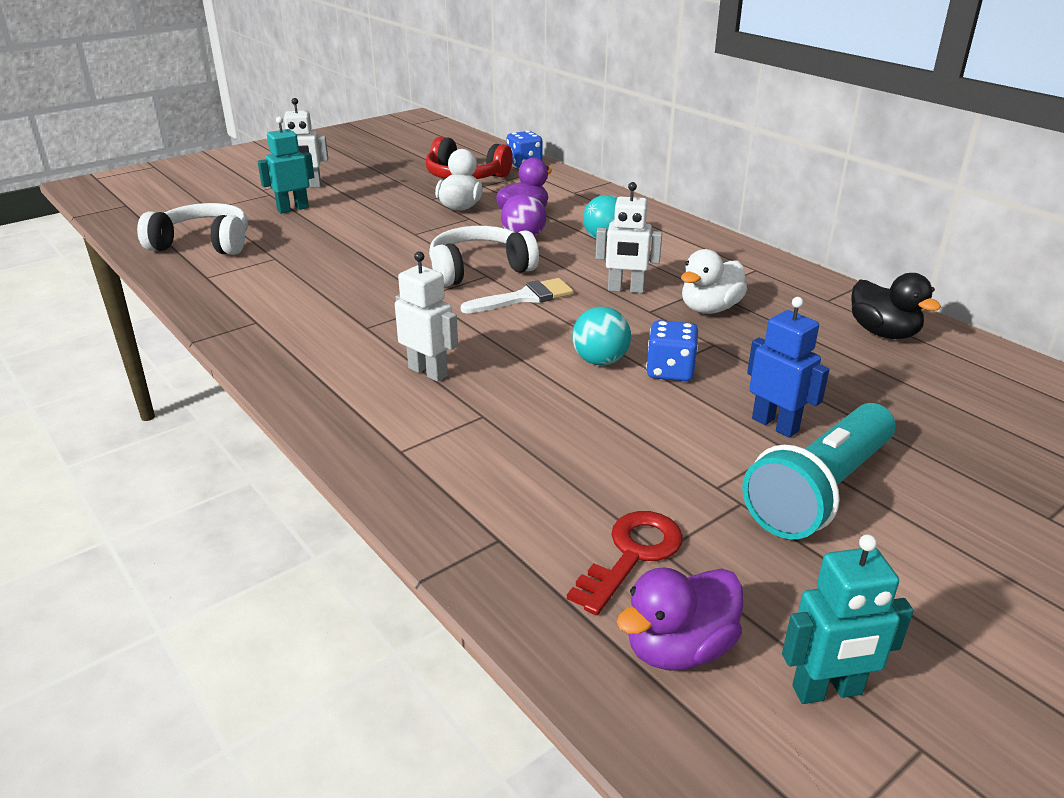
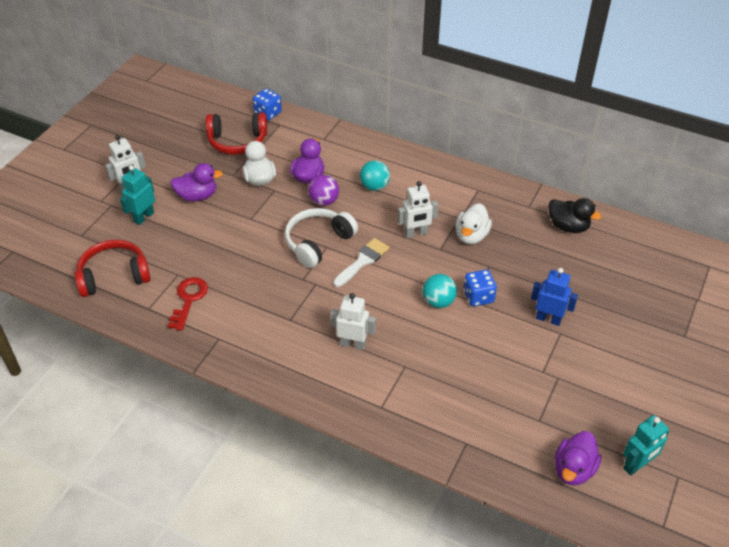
camera: 25 degrees left, 15 degrees up
white headphones [137,203,248,255] -> red headphones [75,240,151,297]
red key [567,511,683,615] -> red key moved to [168,277,208,331]
turquoise flashlight [742,403,896,539] -> none
none -> purple duck [170,163,223,201]

